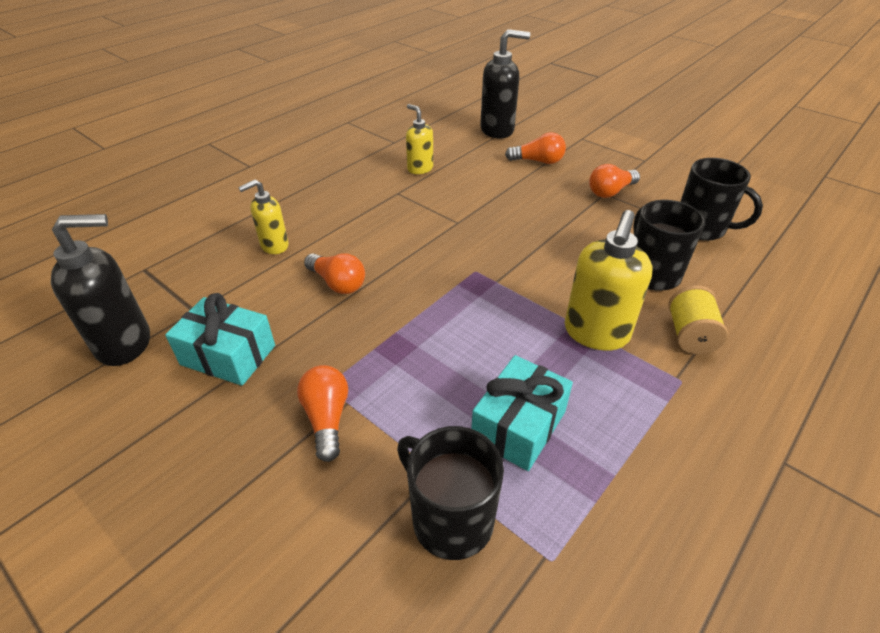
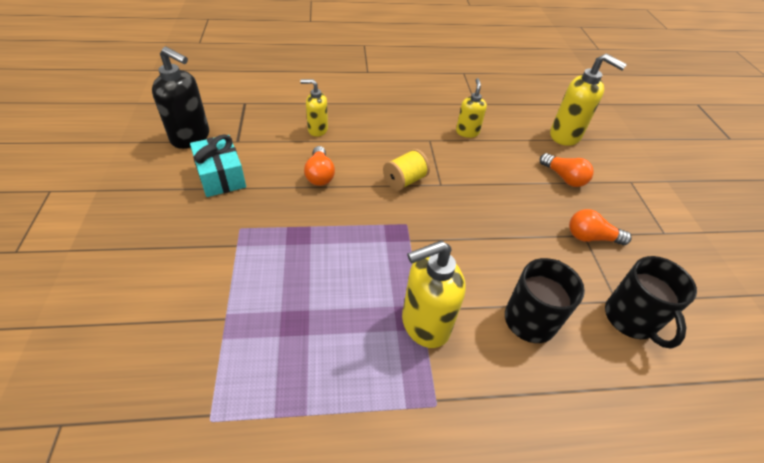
camera: 40 degrees right, 5 degrees up
orange light bulb [297,365,348,462] -> none
black mug [397,426,504,560] -> none
turquoise gift [471,355,573,471] -> none
black soap dispenser [480,29,530,138] -> yellow soap dispenser [550,54,627,146]
yellow spool [668,285,728,354] -> yellow spool moved to [383,149,430,191]

